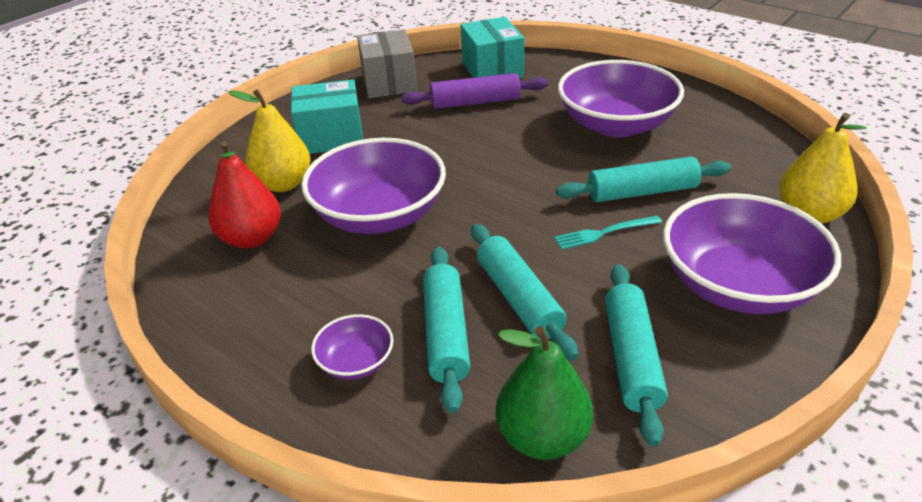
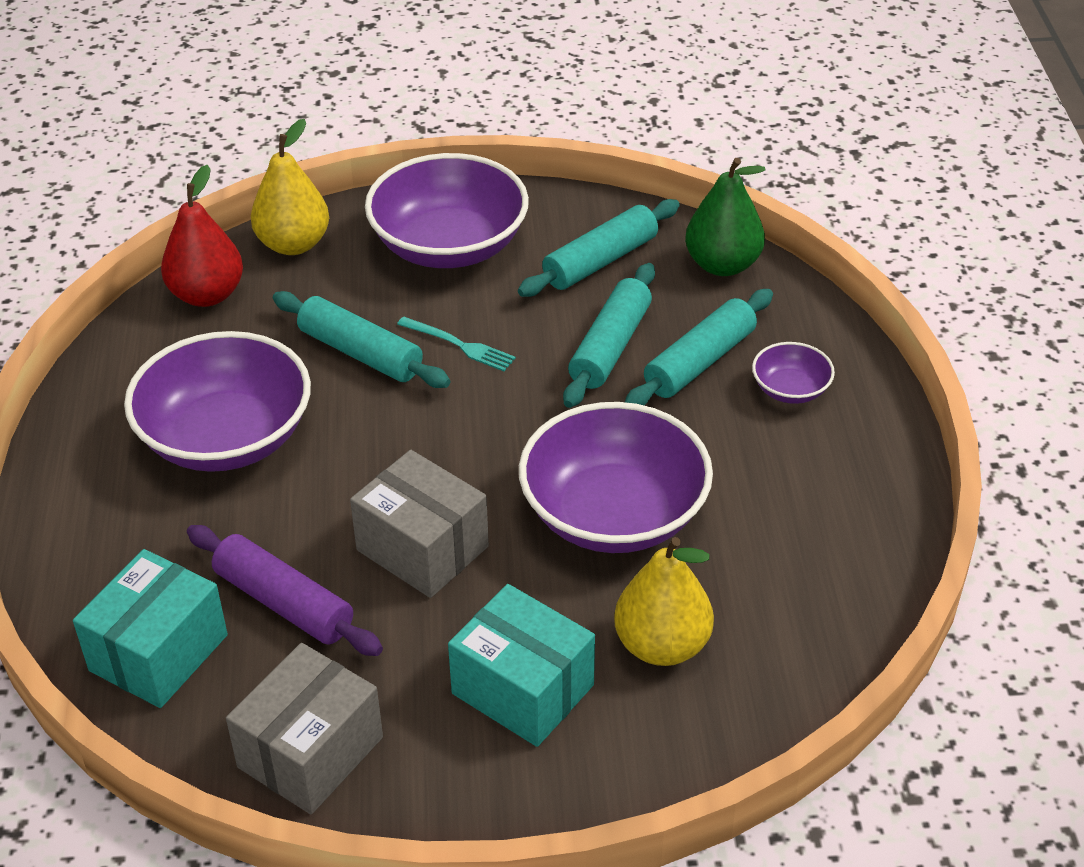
camera: 135 degrees left, 5 degrees up
red pear [208,141,281,249] -> red pear moved to [161,165,243,307]
none -> grey box [350,450,489,598]

